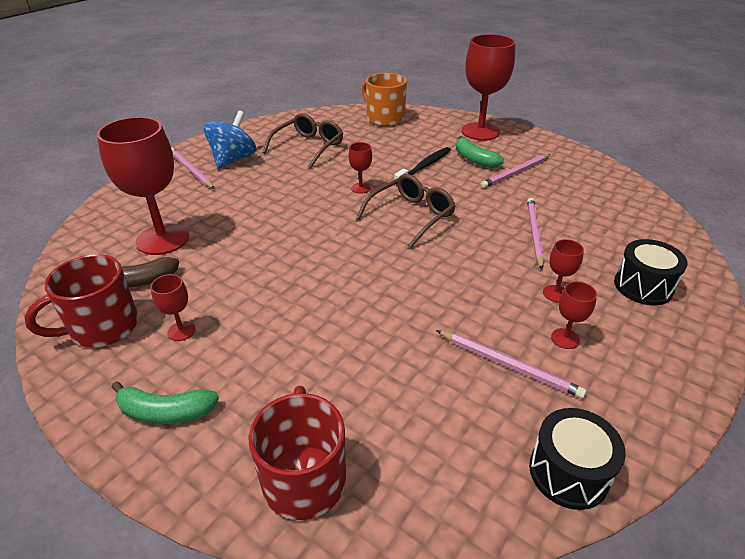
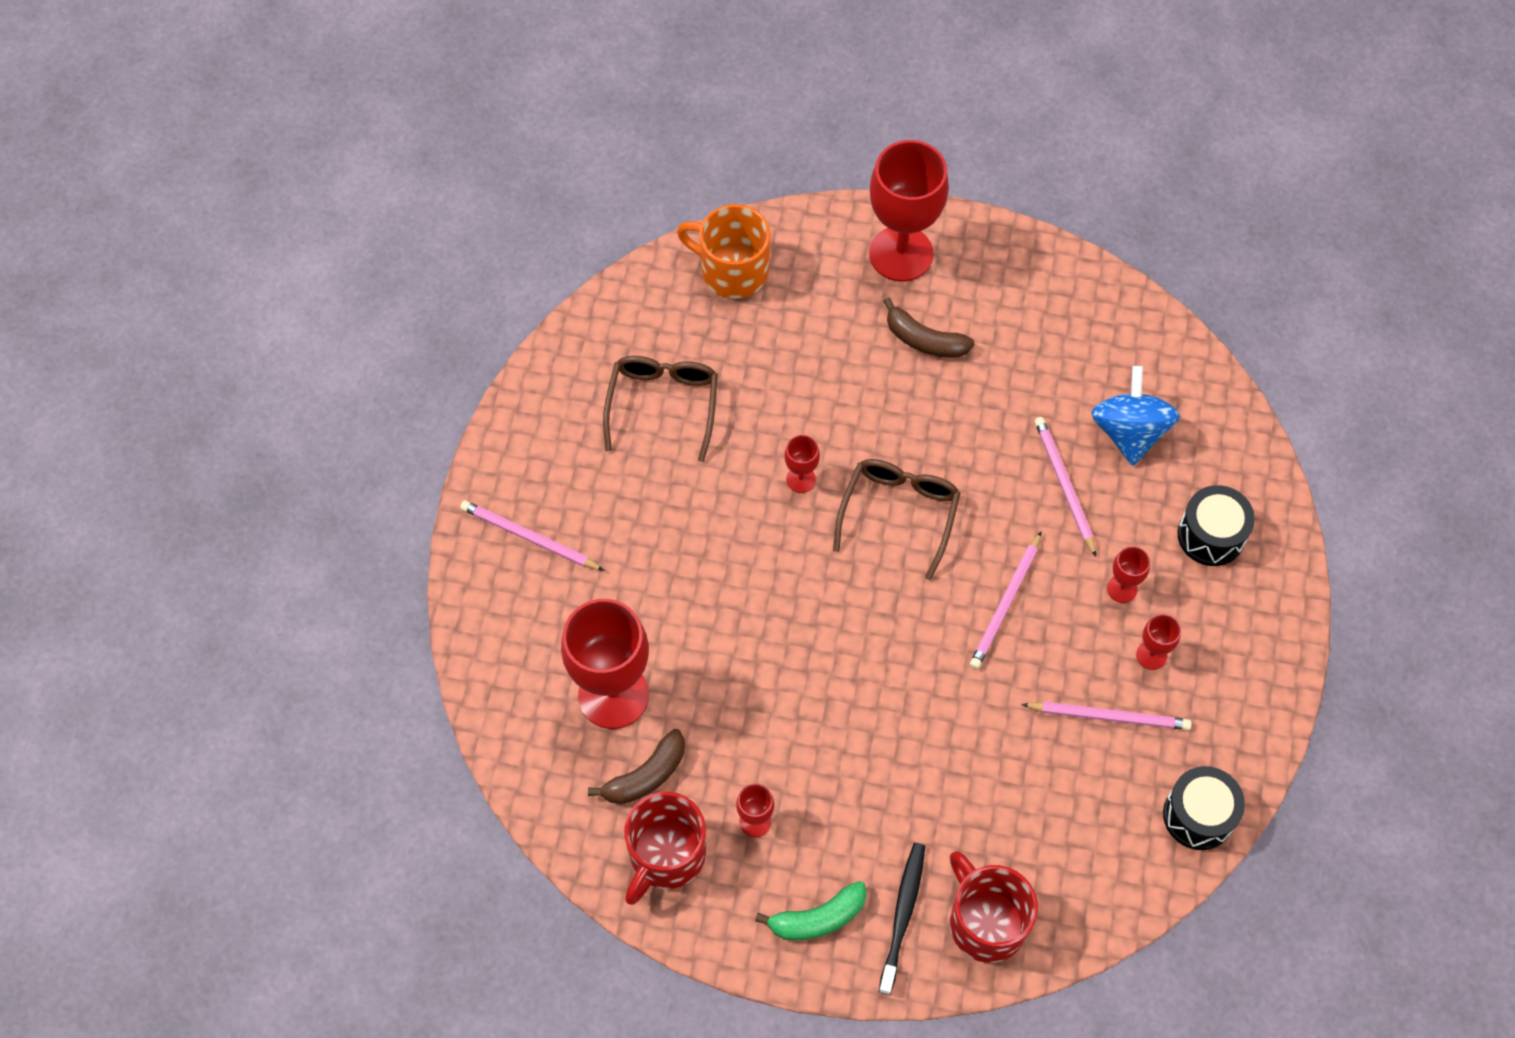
camera: 25 degrees left, 25 degrees up
blue spinning top [204,110,256,169] -> blue spinning top moved to [1091,366,1180,466]
black toothbrush [394,147,451,180] -> black toothbrush moved to [879,843,925,995]
green banana [456,136,504,168] -> brown banana [883,298,974,358]
pink pencil [481,154,551,188] -> pink pencil moved to [970,531,1042,669]

